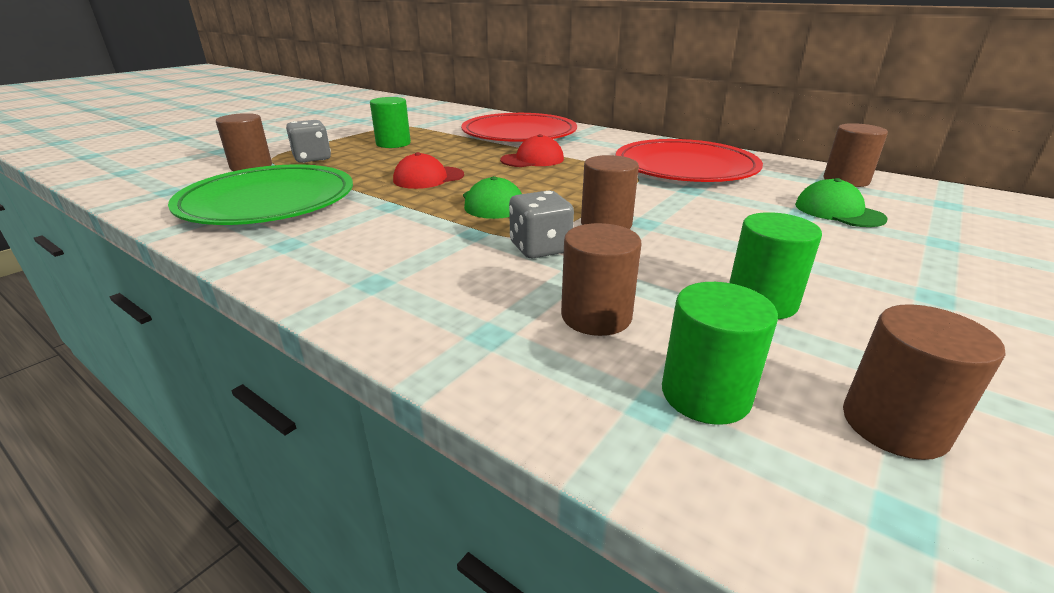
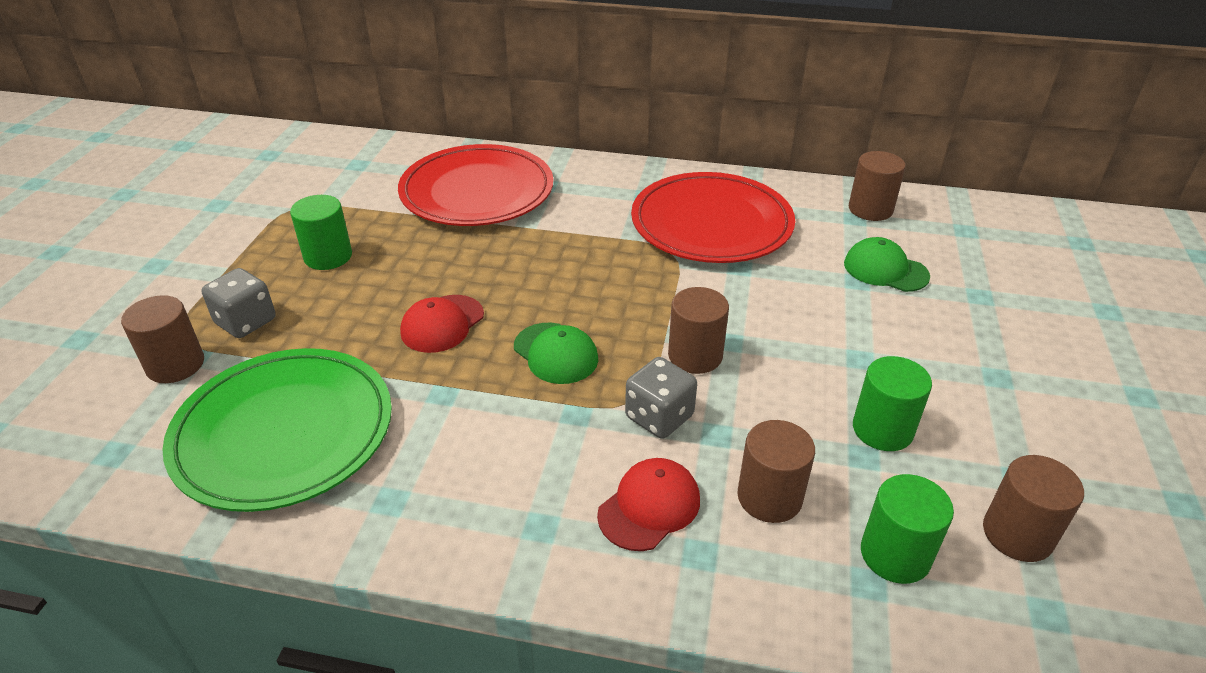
camera: 25 degrees left, 10 degrees up
red cap [500,134,564,167] -> red cap moved to [597,458,700,551]

